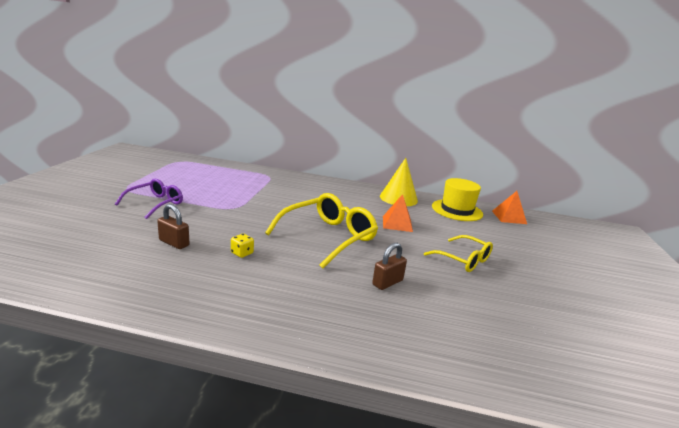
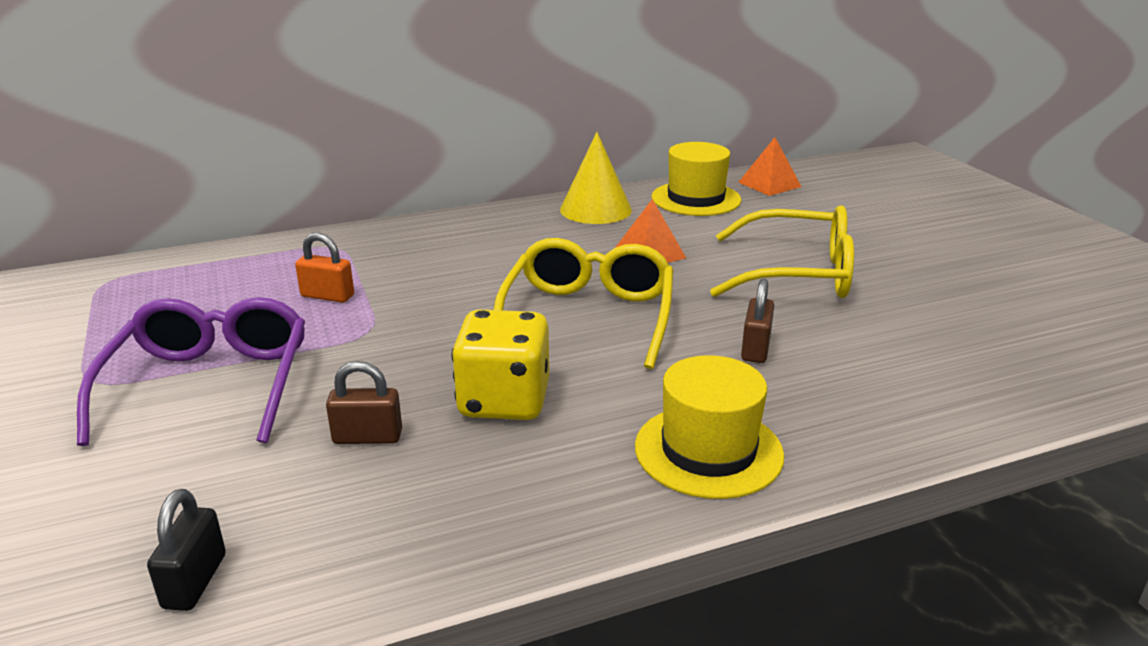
camera: 30 degrees left, 5 degrees up
purple glasses [115,179,183,219] -> purple glasses [77,297,305,446], size x1.61
yellow dice [231,234,254,258] -> yellow dice [451,309,549,420], size x2.45
yellow glasses [424,235,493,272] -> yellow glasses [710,205,854,298], size x1.61
none -> black padlock [147,489,226,611]
none -> orange padlock [295,232,354,303]
none -> yellow hat [635,355,784,499]

